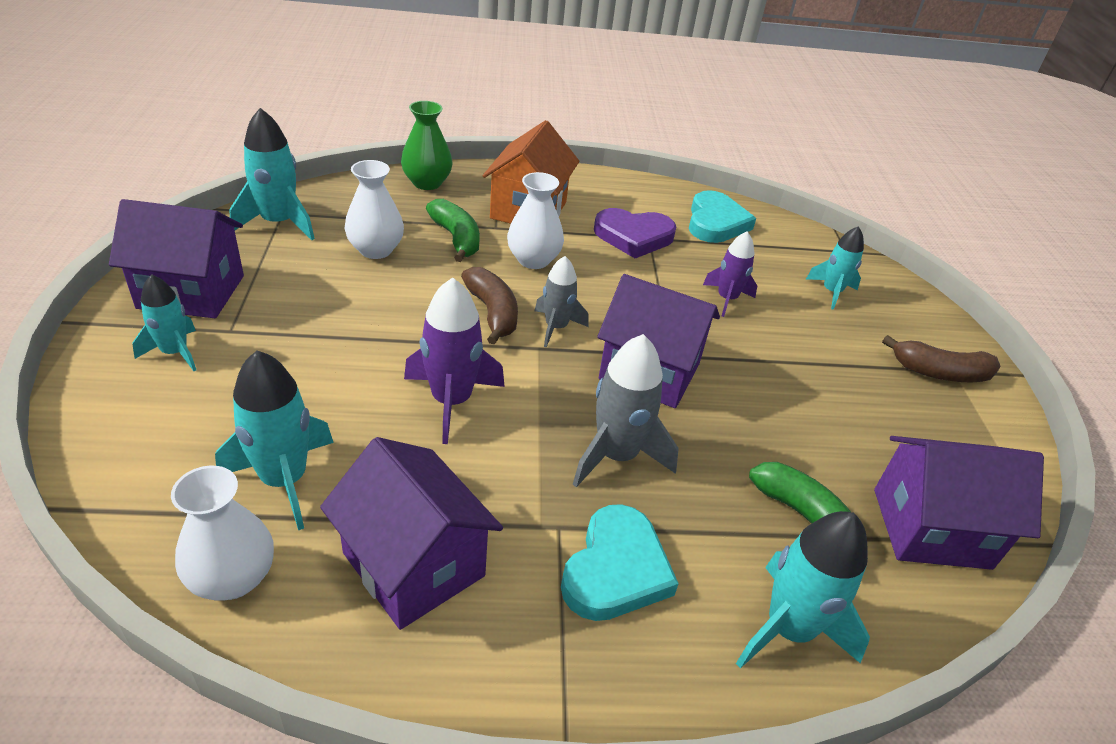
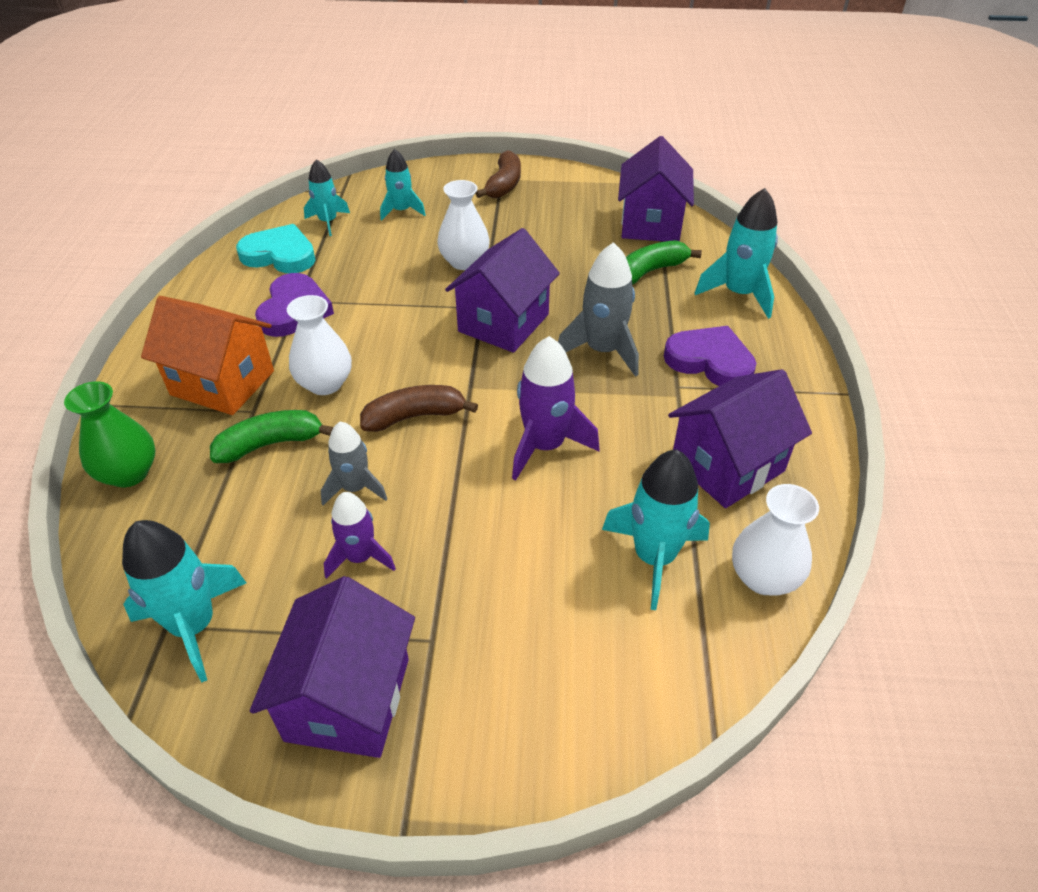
camera: 80 degrees left, 5 degrees up
turquoise rocket [132,274,196,371] -> turquoise rocket moved to [304,159,350,236]
white vase [345,160,404,259] -> white vase moved to [437,180,490,270]
grey rocket [535,256,589,348] -> grey rocket moved to [321,422,387,505]
turquoise heart [561,504,679,621] -> purple heart [664,326,756,386]
purple rocket [703,231,757,317] -> purple rocket moved to [324,492,396,579]

